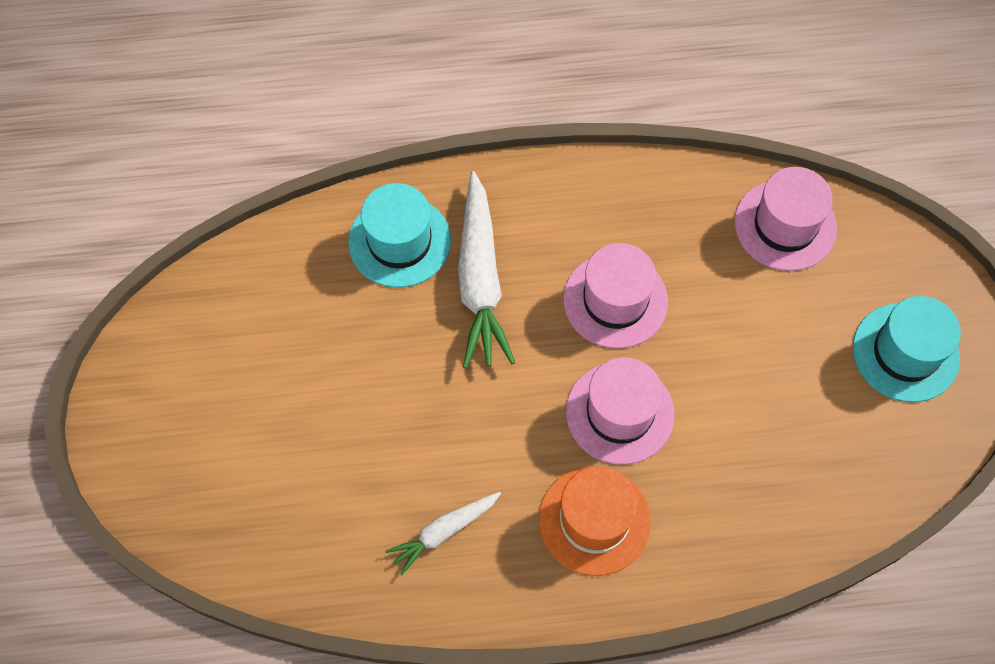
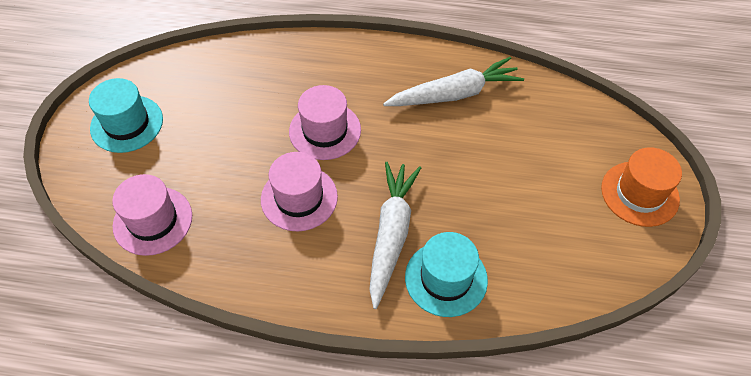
camera: 165 degrees left, 10 degrees down
white carrot [385,492,501,575] -> white carrot [383,57,524,106], size x1.80
orange hat [539,466,651,576] -> orange hat moved to [601,147,682,227]

